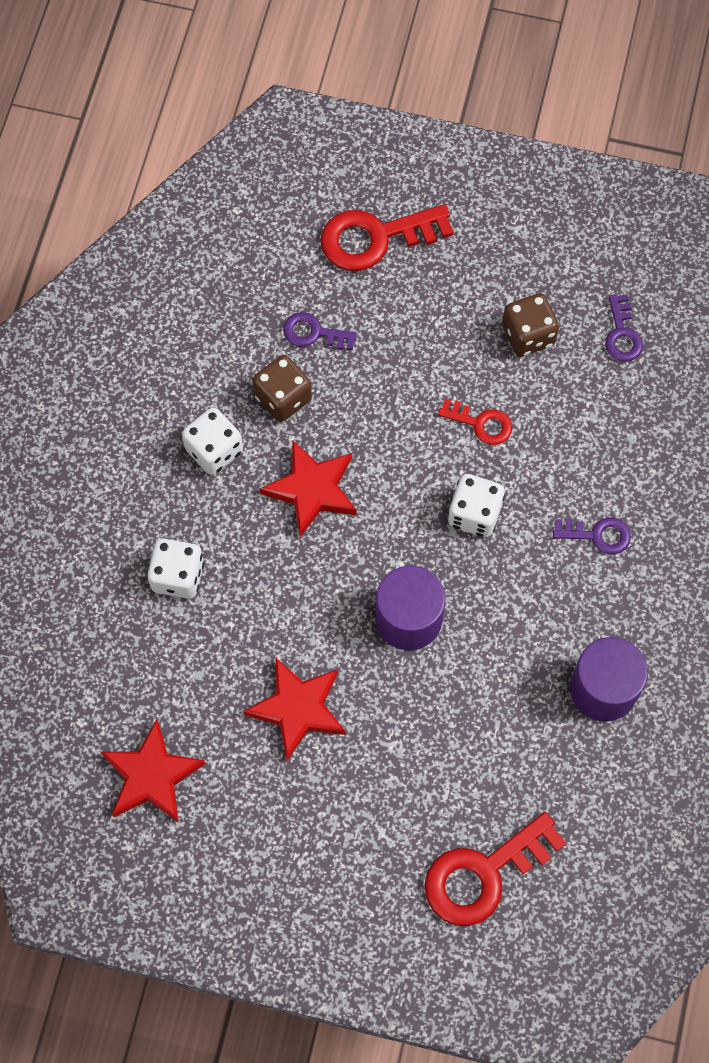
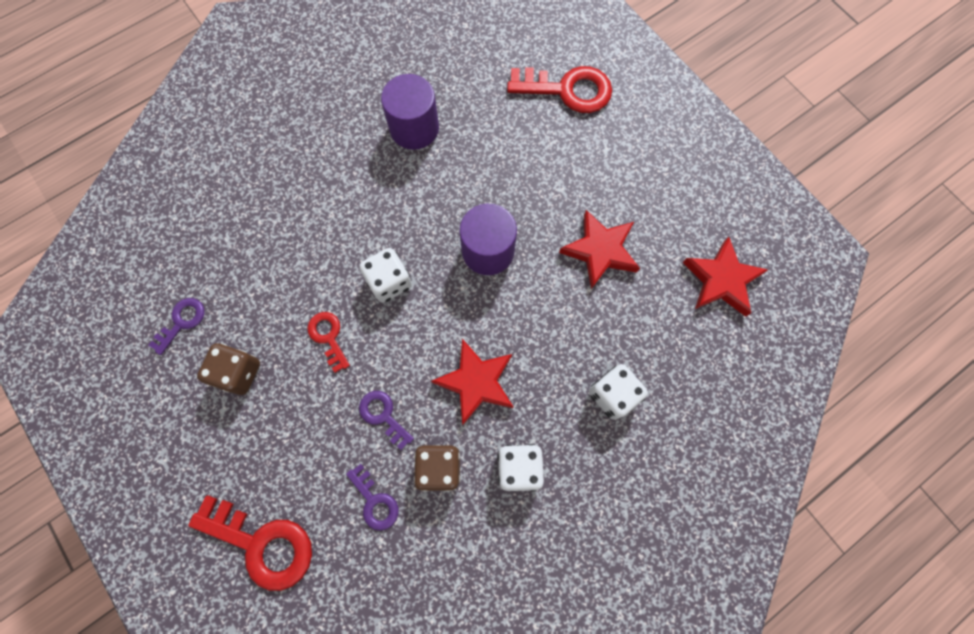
camera: 140 degrees left, 5 degrees up
purple key [553,517,631,554] -> purple key moved to [359,391,414,450]

